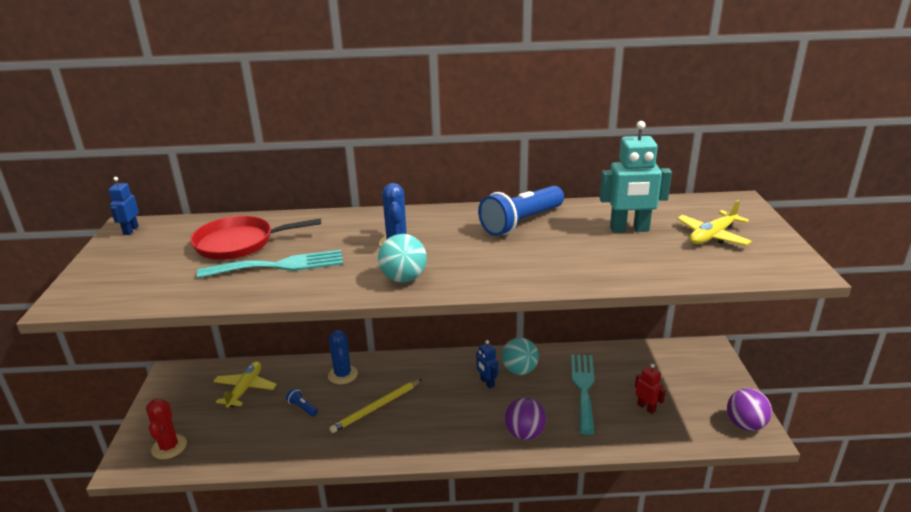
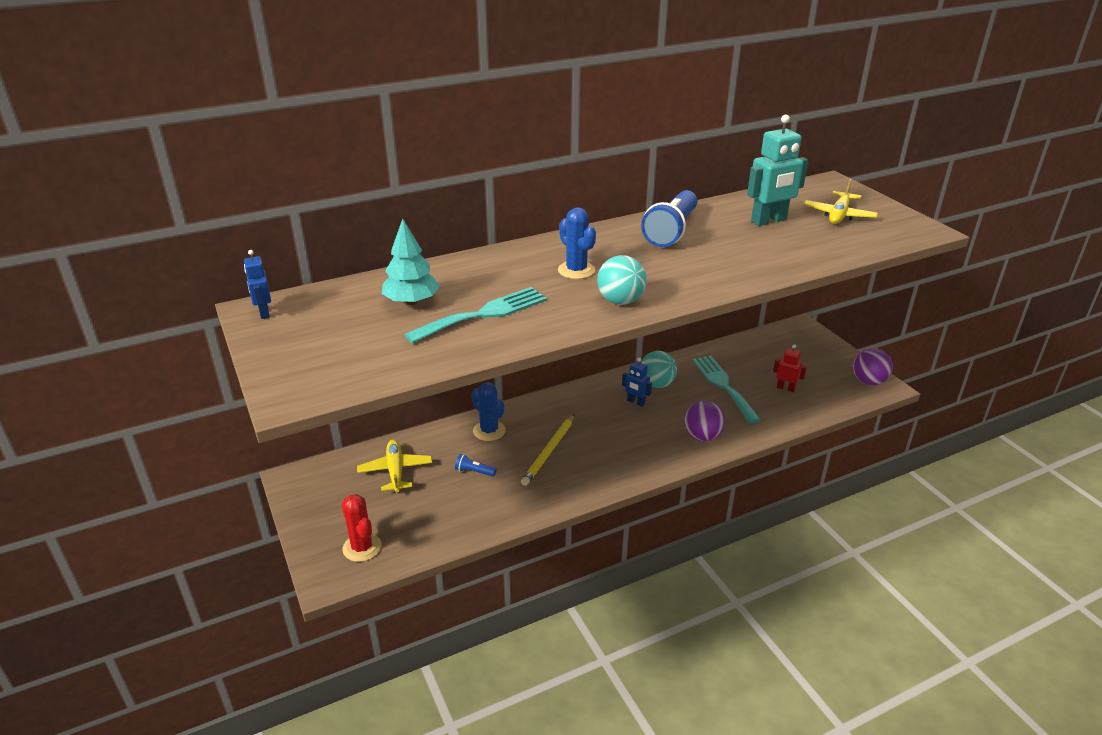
camera: 25 degrees left, 5 degrees up
red pan [190,216,321,260] -> turquoise tree [382,219,440,305]

